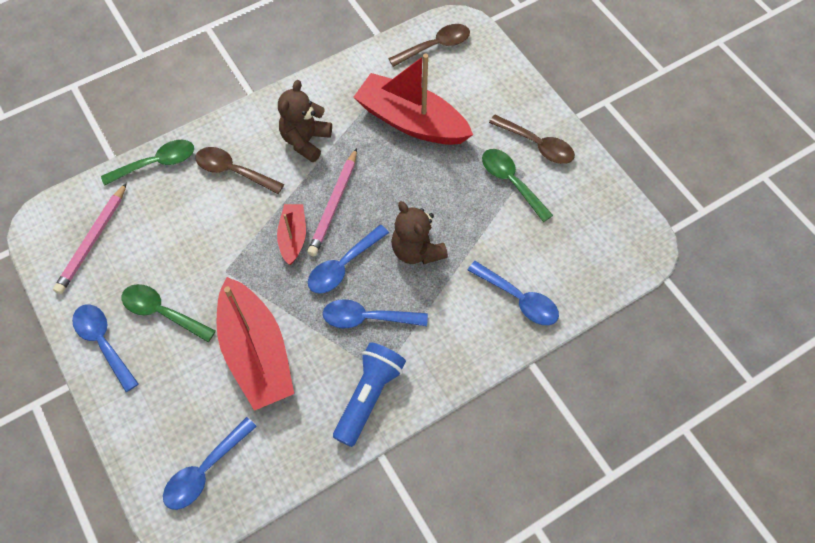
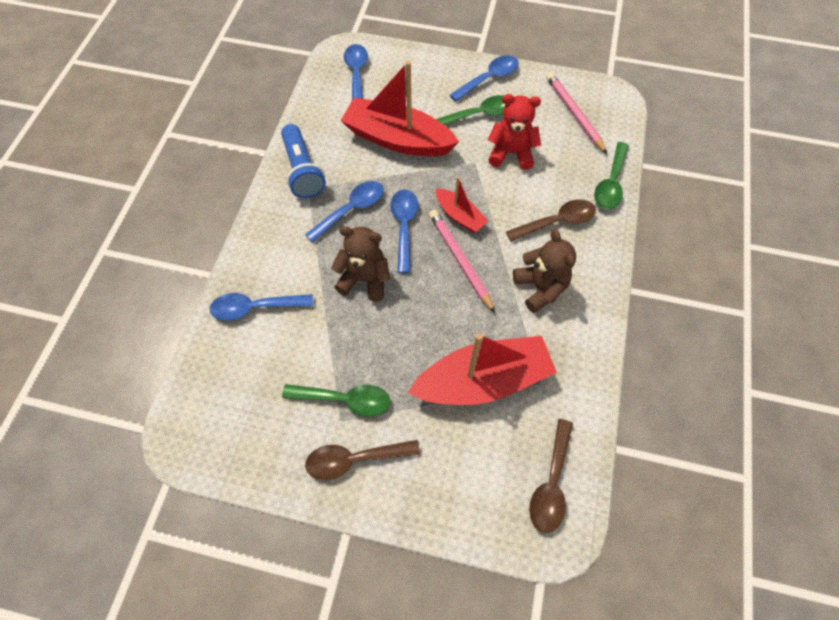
camera: 135 degrees right, 0 degrees up
blue spoon [72,304,139,392] -> blue spoon turned 45 degrees counterclockwise [450,55,519,102]
none -> red teddy bear [488,94,541,170]

